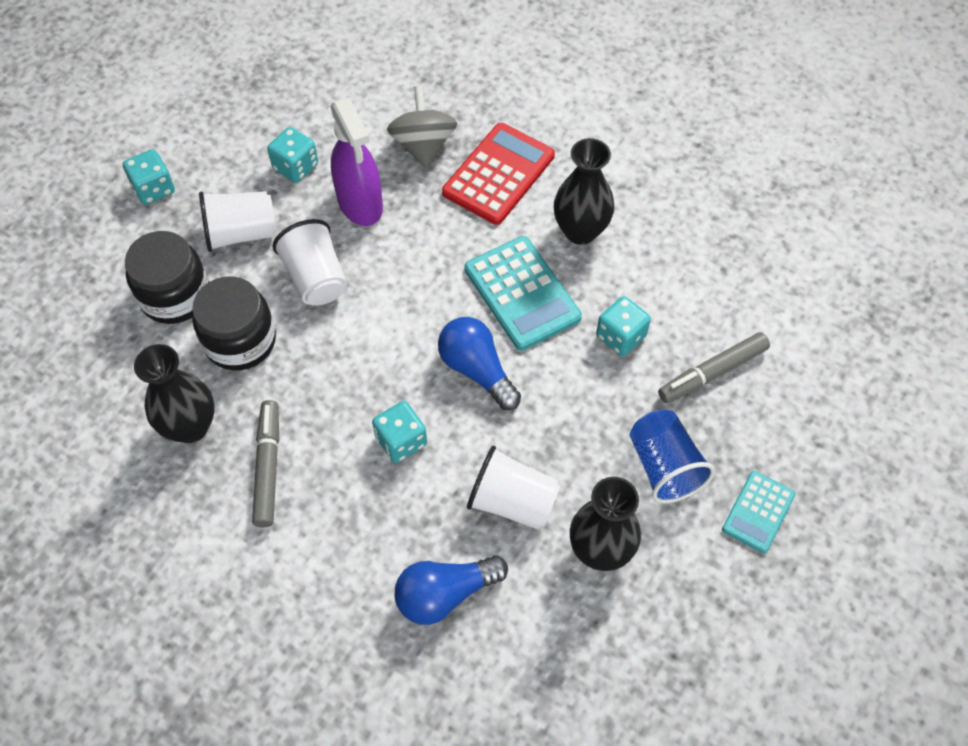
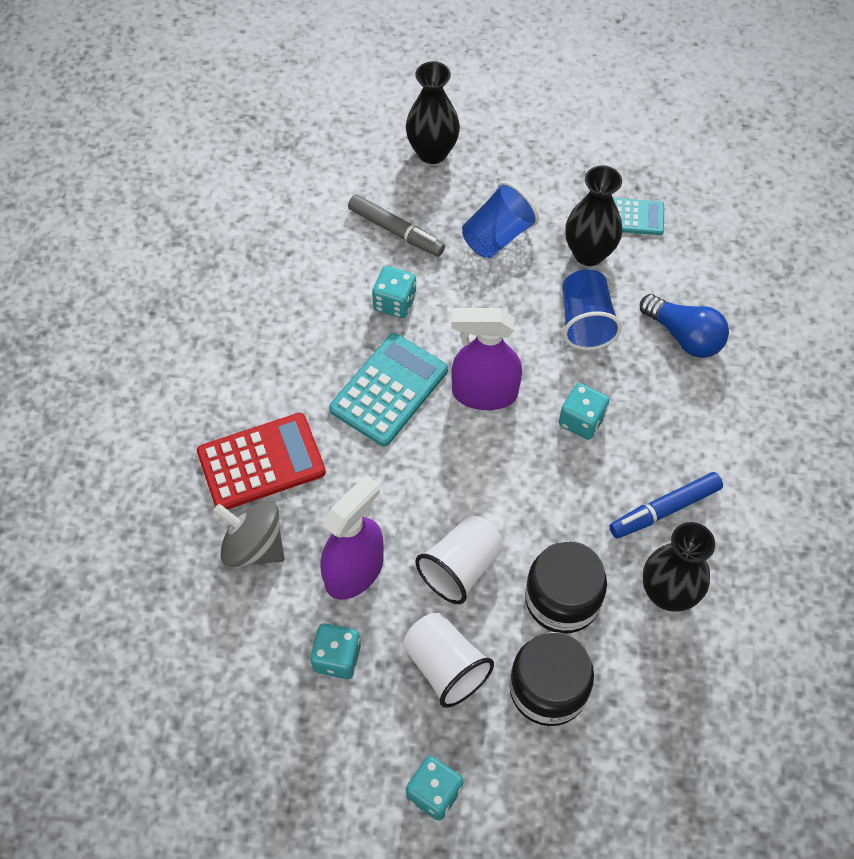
camera: 115 degrees left, 0 degrees up
grey marker [252,400,279,527] -> blue marker [609,472,723,538]
grey spinning top [387,86,457,169] -> grey spinning top turned 60 degrees clockwise [214,501,285,567]
blue light bulb [438,317,521,410] -> purple spray bottle [451,308,522,410]
red calculator [442,123,555,225] -> red calculator turned 150 degrees clockwise [197,413,326,510]
white cup [467,446,560,530] -> blue cup [562,269,622,350]
black vase [554,138,614,245] -> black vase moved to [406,61,460,164]
turquoise calculator [722,471,795,553] -> turquoise calculator moved to [613,198,664,235]

